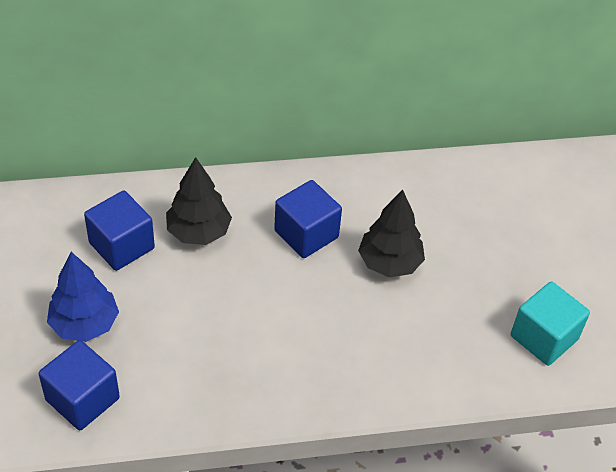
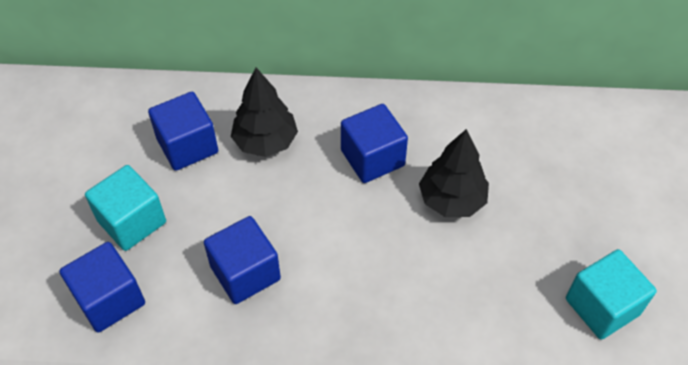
camera: 15 degrees right, 5 degrees up
blue tree [47,252,119,342] -> turquoise cube [85,165,166,251]
none -> blue cube [204,216,281,304]

